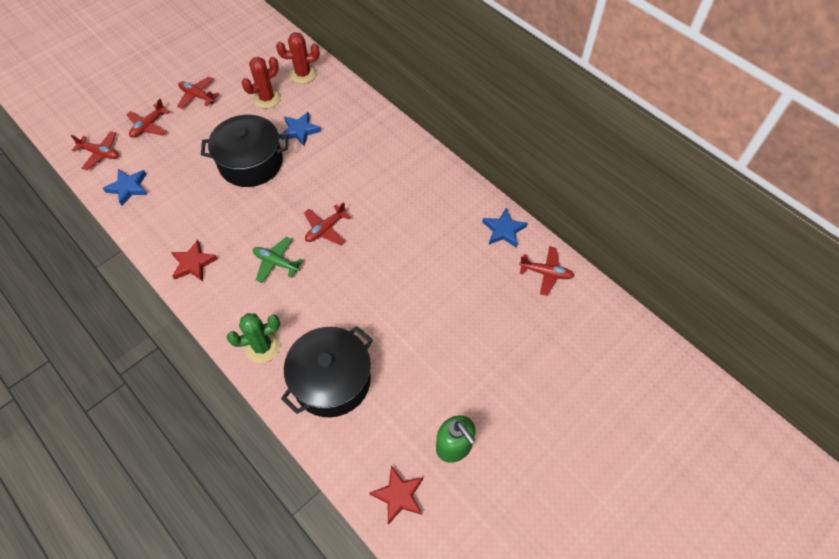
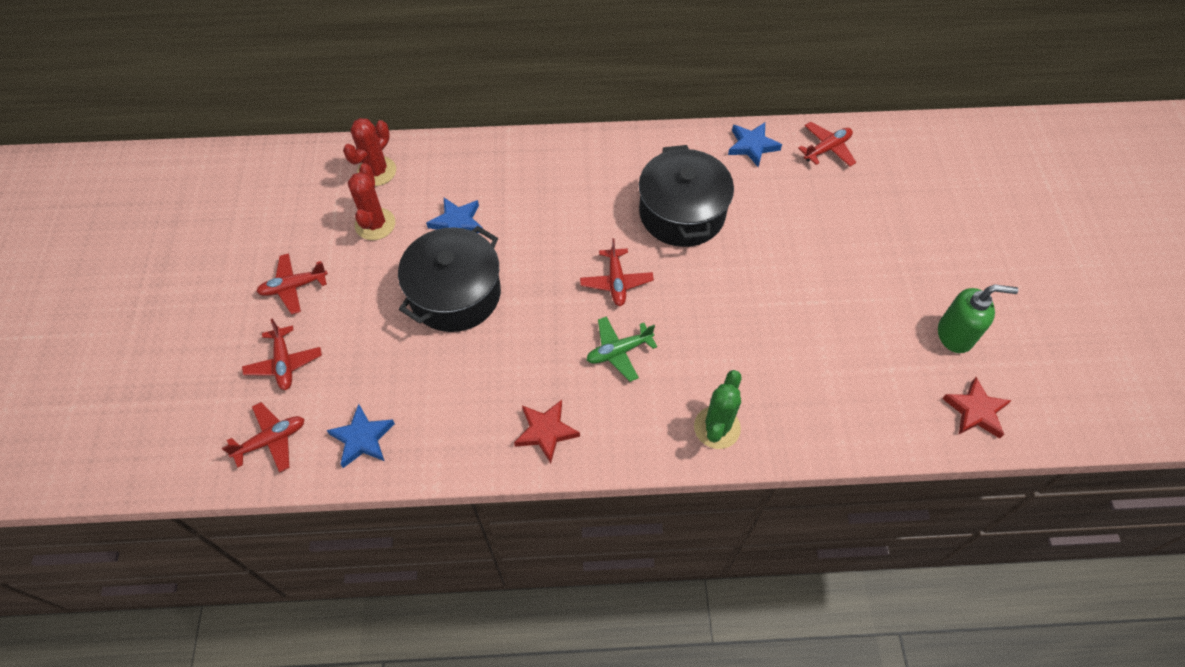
camera: 50 degrees left, 0 degrees up
black pot [281,326,373,417] -> black pot moved to [639,145,734,247]

